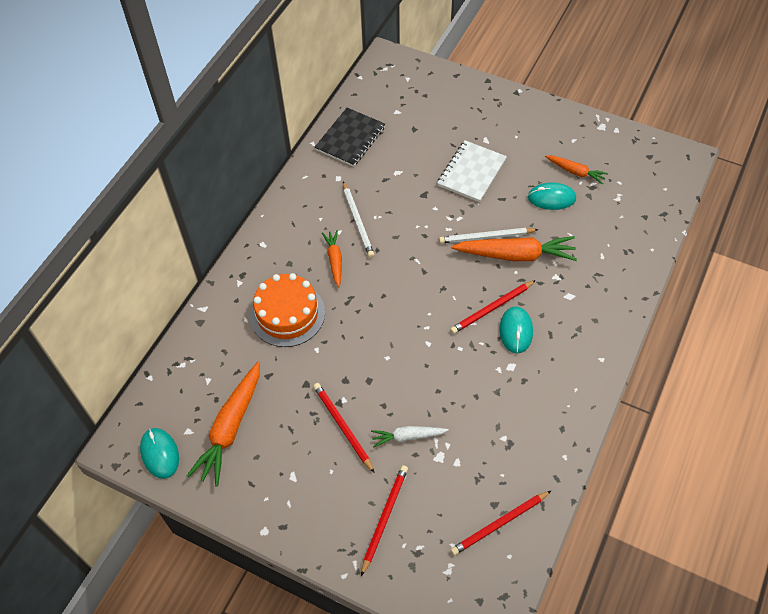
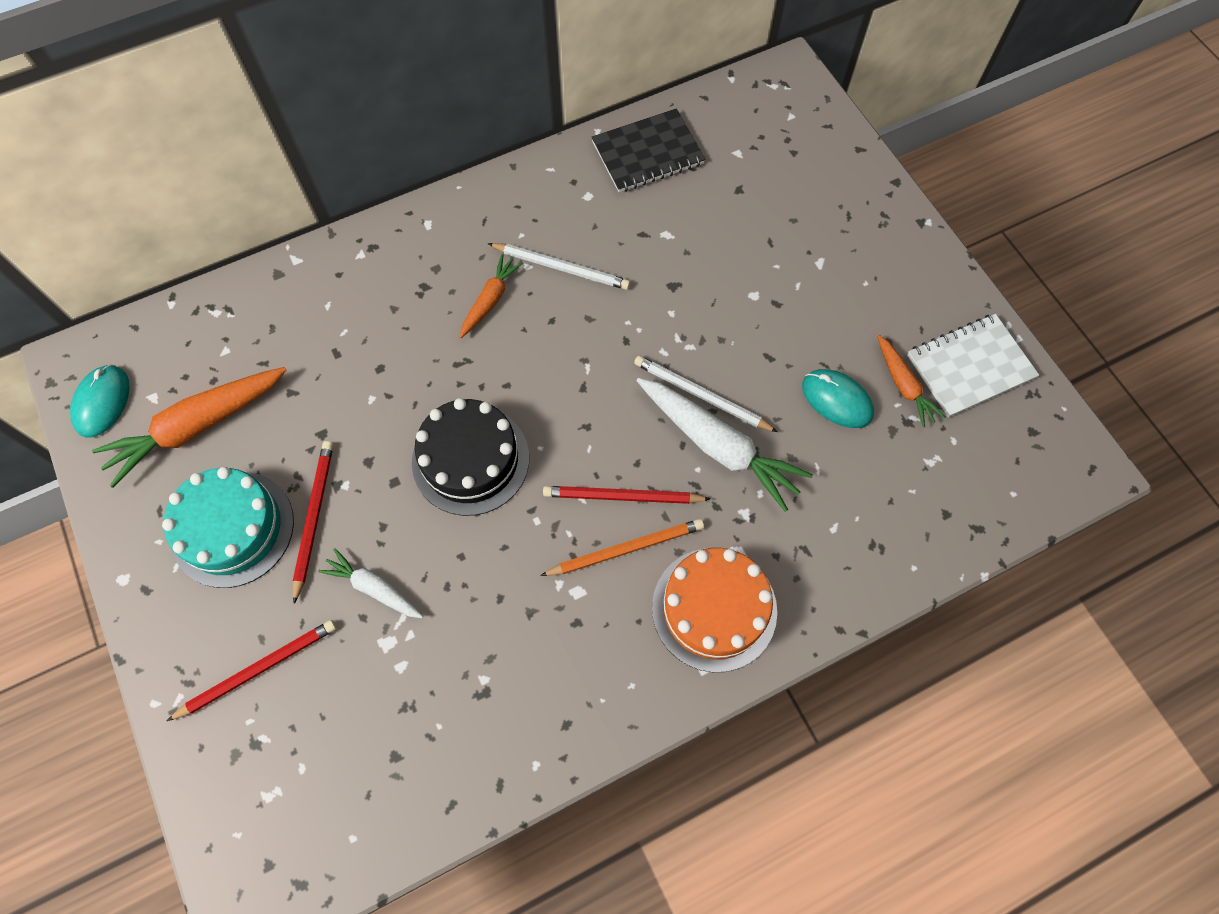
camera: 35 degrees right, 10 degrees up
orange cake [250,273,325,347] -> orange cake moved to [652,548,777,672]
white pencil [343,181,374,258] -> white pencil turned 90 degrees counterclockwise [488,243,630,290]
white notebook [437,140,507,202] -> white notebook moved to [907,314,1039,417]
red pencil [450,490,552,555] -> none
orange carrot [451,236,577,261] -> white carrot [637,378,813,511]
turquoise mouse [499,306,533,354] -> orange pencil [540,519,704,576]
none -> turquoise cake [162,467,294,588]
none -> black cake [412,398,529,516]

